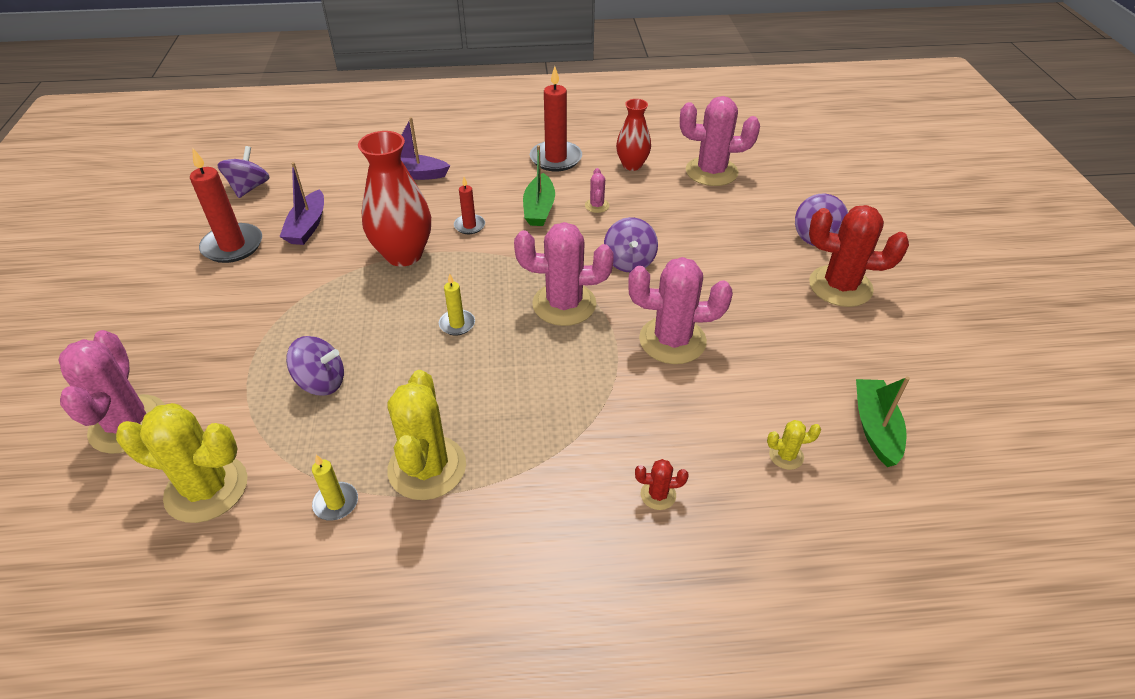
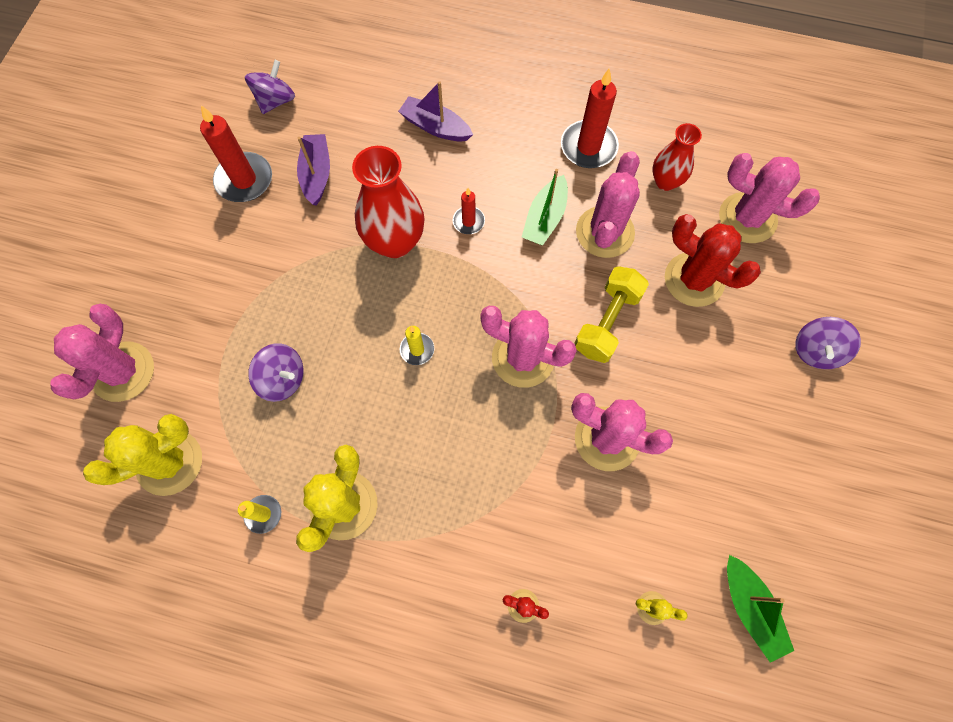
camera: 20 degrees right, 25 degrees up
yellow cactus [116,403,248,523] -> yellow cactus turned 60 degrees counterclockwise [83,414,202,496]
purple boat [279,162,324,245] -> purple boat turned 150 degrees clockwise [297,134,330,206]
pink cactus [585,168,609,213] -> pink cactus [576,151,640,258], size x2.25
purple spinning top [604,217,658,272] -> yellow dumbbell [574,266,649,363]
red cactus [809,205,909,307] -> red cactus moved to [665,214,761,307]
green boat [856,376,910,467] -> green boat turned 135 degrees clockwise [727,555,794,663]

